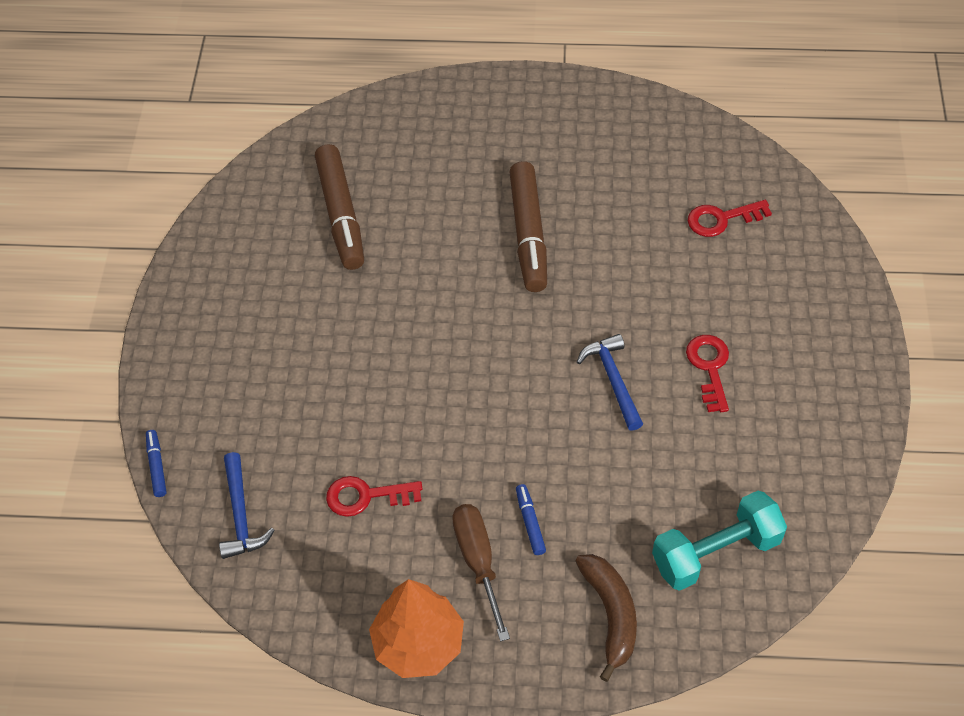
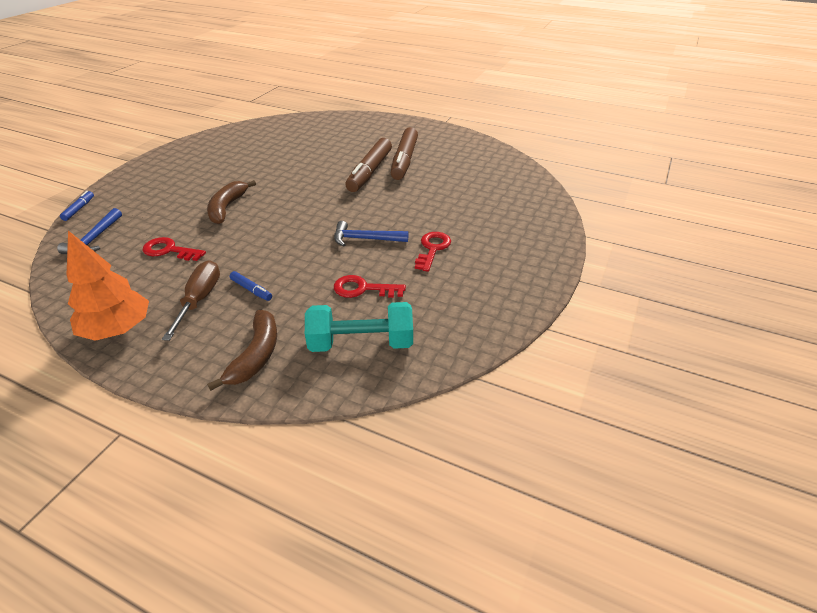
camera: 20 degrees right, 15 degrees down
brown marker [315,144,364,270] -> brown marker moved to [391,127,418,180]
blue marker [516,484,546,555] -> blue marker turned 120 degrees clockwise [229,271,272,301]
blue hammer [577,334,643,431] -> blue hammer turned 90 degrees counterclockwise [334,221,409,247]
red key [688,200,772,237] -> red key moved to [334,275,406,298]
none -> brown banana [207,180,256,224]

